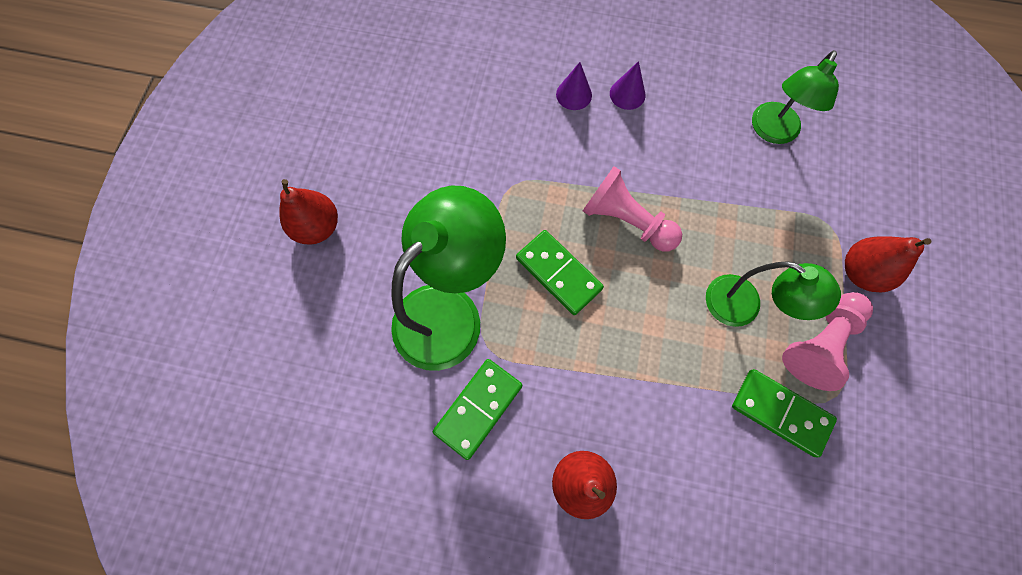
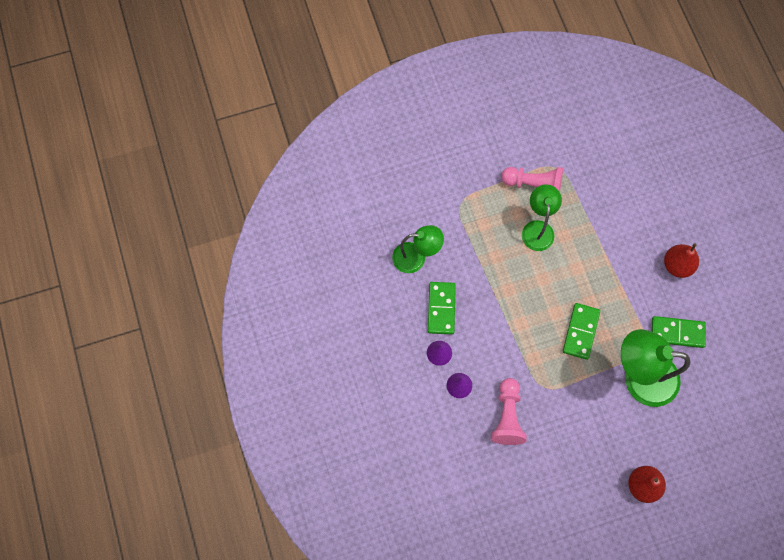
camera: 120 degrees left, 0 degrees up
pink pawn [583,166,682,252] -> pink pawn moved to [491,378,527,445]
green domino [732,369,837,457] -> green domino moved to [428,282,456,334]
red pear [845,237,931,292] -> none

